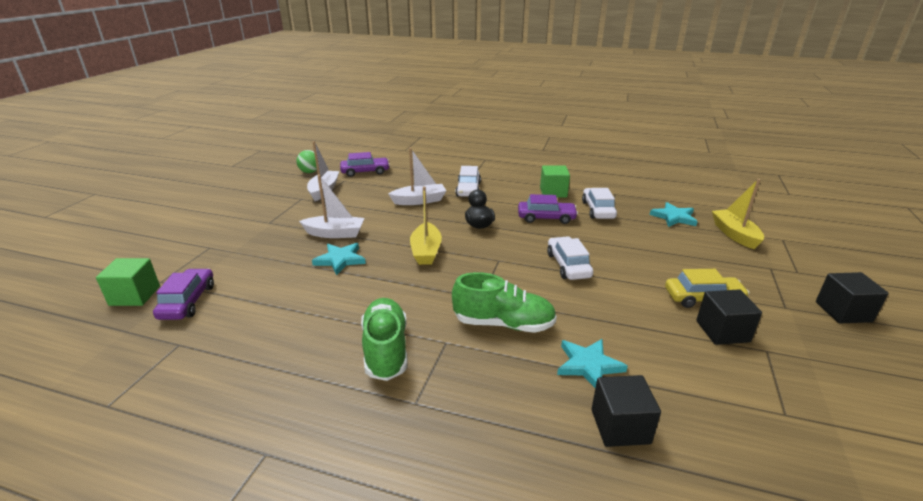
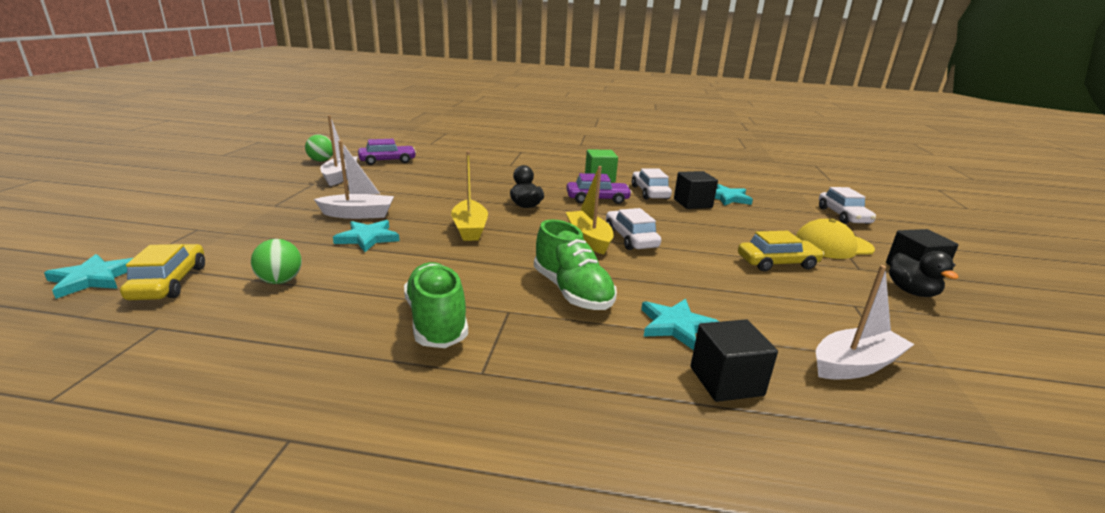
camera: 10 degrees left, 5 degrees down
green cube [96,258,160,306] -> turquoise star [44,254,133,299]
purple car [153,268,214,320] -> yellow car [120,244,205,300]
white boat [388,148,446,205] -> white boat moved to [816,265,914,379]
green shoe [452,272,557,333] -> green shoe turned 60 degrees clockwise [534,219,617,310]
white car [455,166,481,197] -> white car moved to [819,187,876,224]
black cube [696,289,762,345] -> black cube moved to [674,171,718,209]
yellow boat [712,179,764,249] -> yellow boat moved to [566,166,614,255]
none -> green ball [251,239,302,284]
none -> yellow cap [796,218,875,259]
none -> black duck [889,251,959,297]

